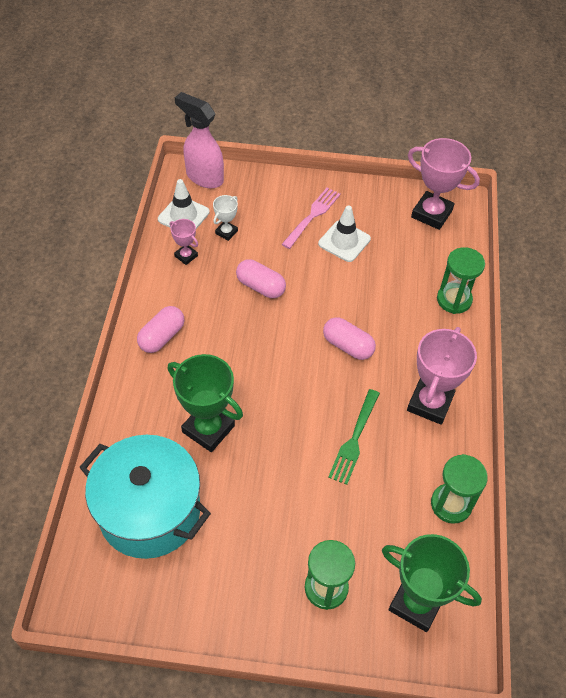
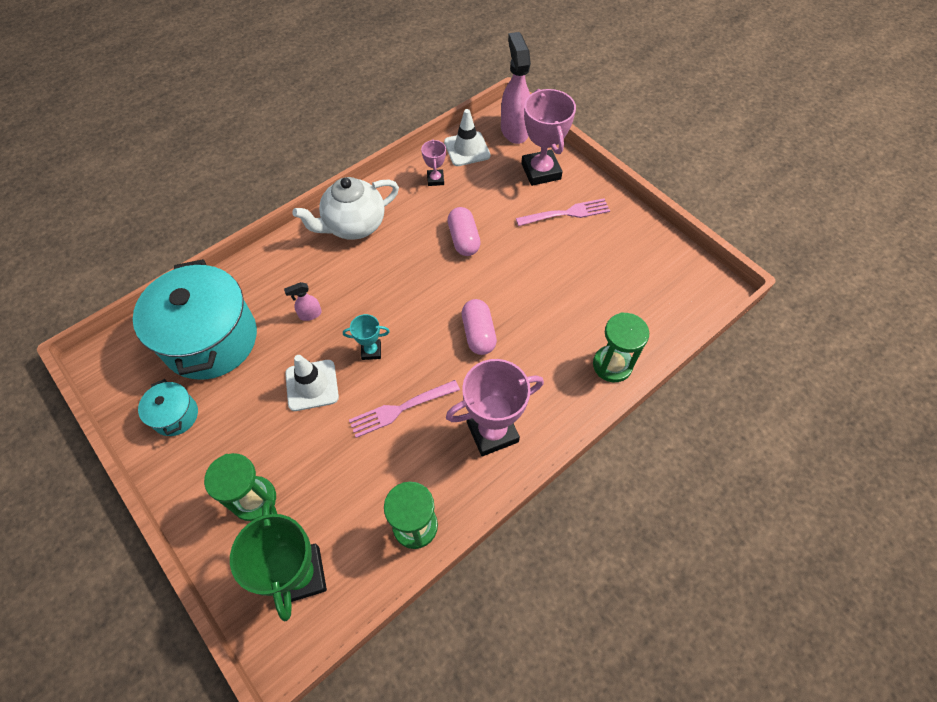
camera: 45 degrees right, 5 degrees up
pink capsule [137,306,184,353] -> white teapot [292,177,399,240]
green trophy [167,354,243,452] -> pink spray bottle [284,282,322,321]
white trophy [213,195,238,241] -> none
white traffic cone [318,205,371,262] -> white traffic cone moved to [285,355,339,411]
green fork [328,389,380,485] -> pink fork [349,380,460,438]
pink trophy [408,138,480,230] -> pink trophy moved to [521,89,576,186]
none -> turquoise pot [138,379,198,436]
none -> turquoise trophy [343,314,390,360]

